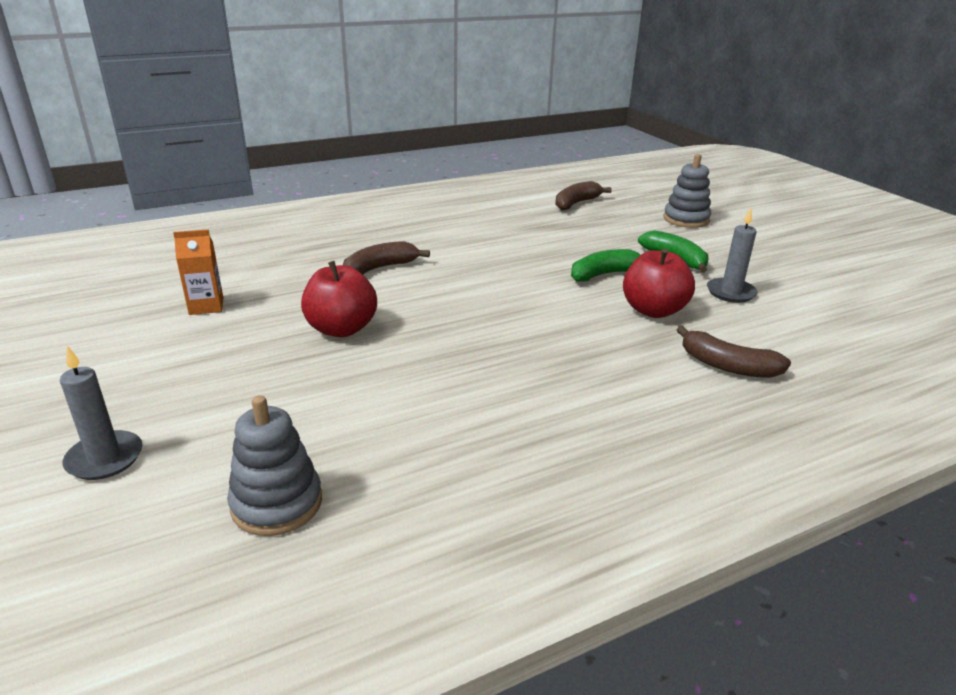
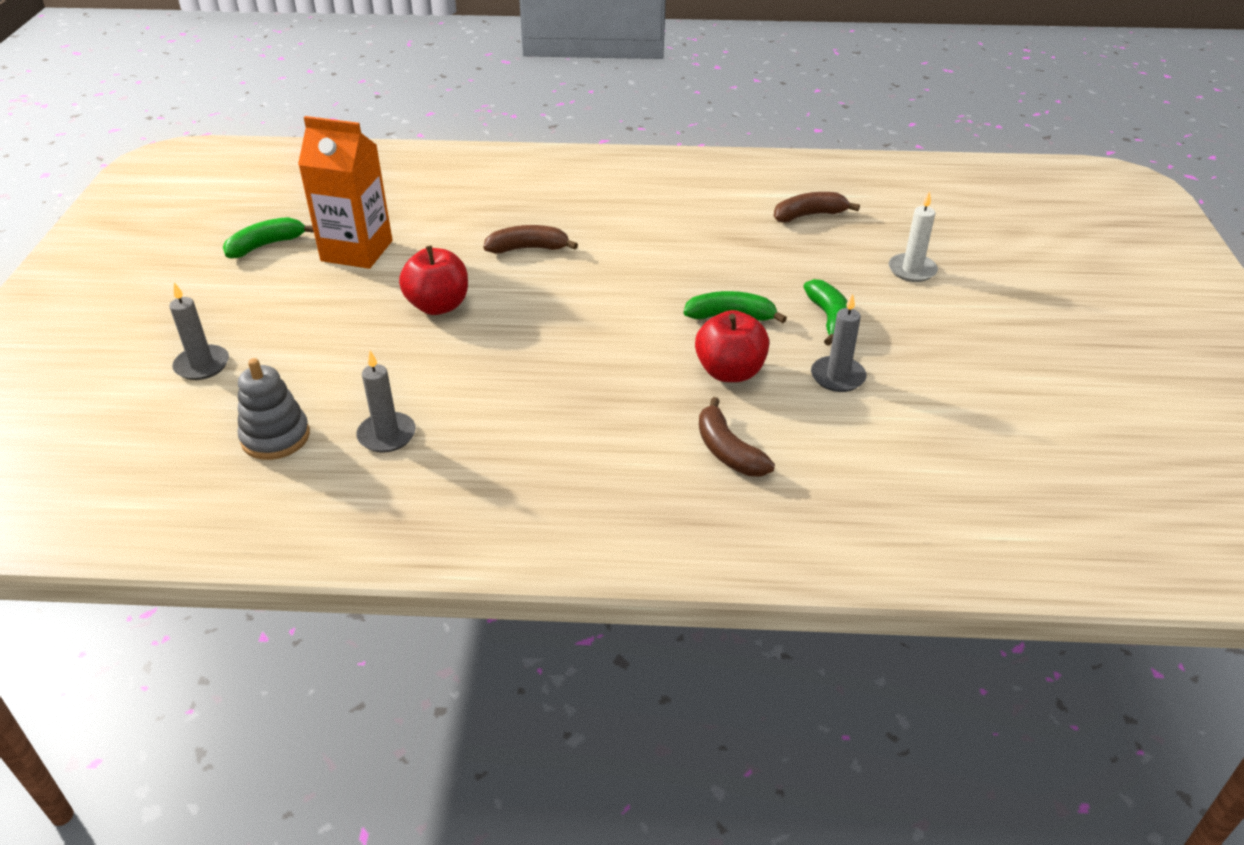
camera: 30 degrees right, 10 degrees up
orange carton [173,229,223,315] -> orange carton [298,116,392,269], size x1.92
grey stacking toy [663,154,711,228] -> white candle [889,191,938,282]
none -> green banana [223,217,314,258]
none -> grey candle [356,351,416,453]

